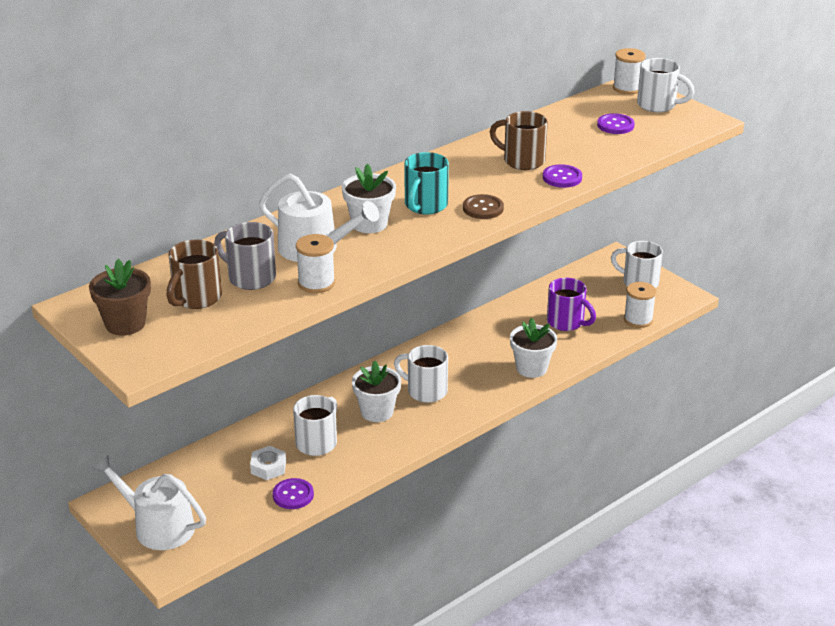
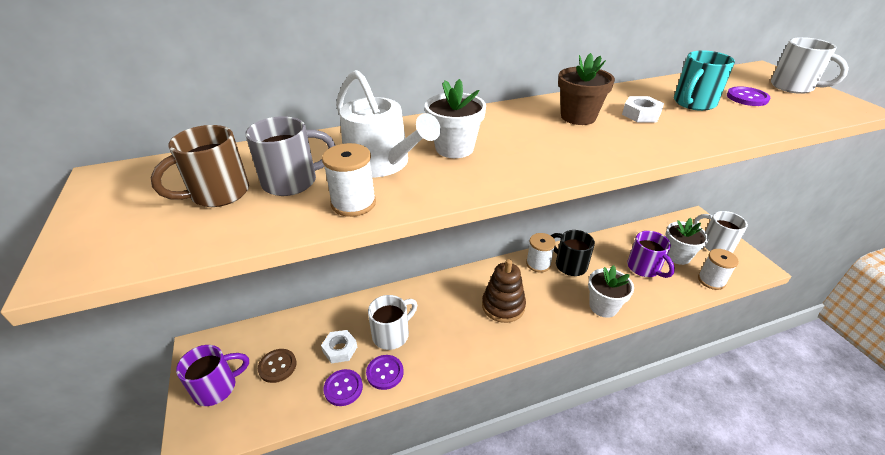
camera: 20 degrees right, 5 degrees up
brown flower pot [89,259,151,335] -> brown flower pot moved to [558,53,615,125]
white watering can [93,455,206,550] -> purple mug [176,345,249,406]
grey mug [214,222,276,290] -> grey mug turned 105 degrees clockwise [245,116,336,196]
white flower pot [352,361,401,422] -> white flower pot moved to [666,218,709,265]
white mug [394,345,448,403] -> brown stacking toy [482,259,526,323]
turquoise mug [404,152,449,215] -> turquoise mug moved to [674,50,735,111]
brown button [463,194,504,219] -> brown button moved to [258,349,296,383]
brown mug [490,111,548,170] -> white nut [622,96,664,122]
purple button [543,164,582,188] -> purple button moved to [366,355,404,390]
white spool [613,48,646,94] -> white spool moved to [526,233,556,273]
none -> black mug [551,230,595,276]

